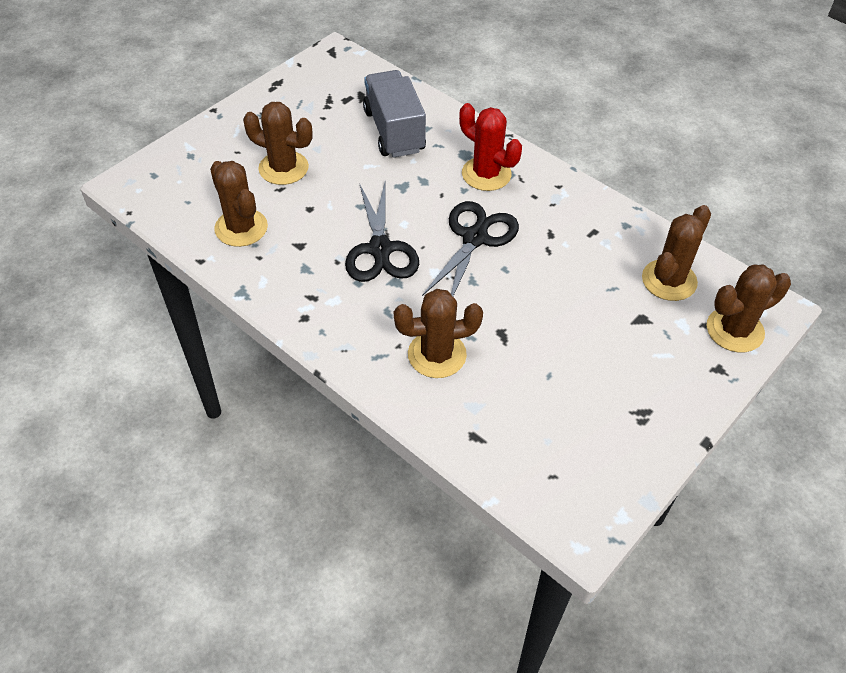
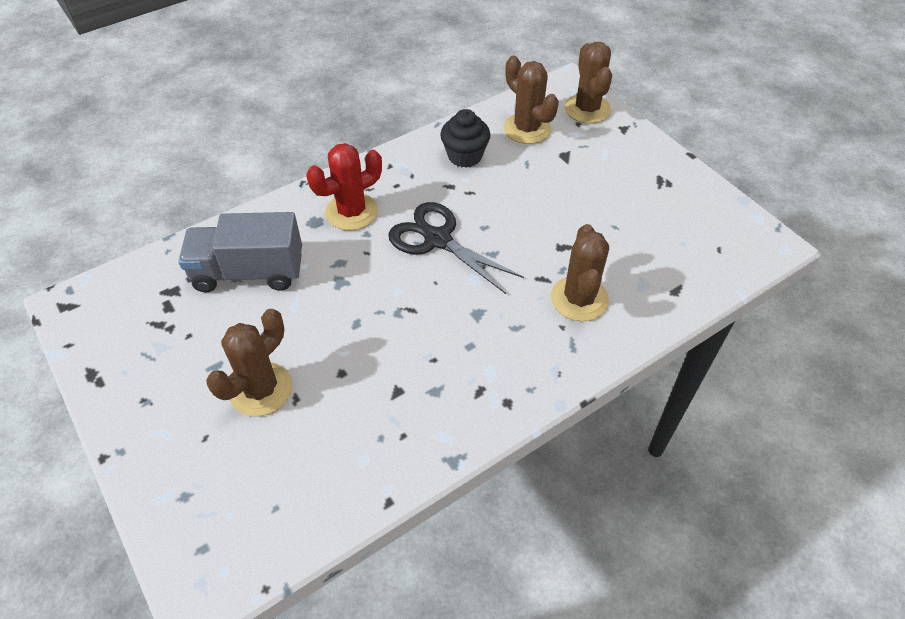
camera: 75 degrees left, 0 degrees up
brown cactus [210,161,268,247] -> none
black scissors [345,183,419,282] -> none
none -> black cupcake [440,109,491,168]

